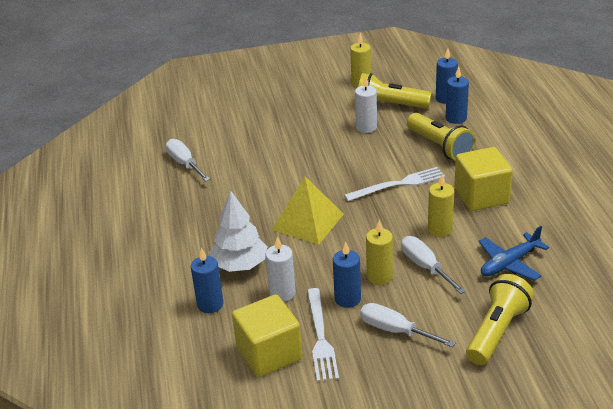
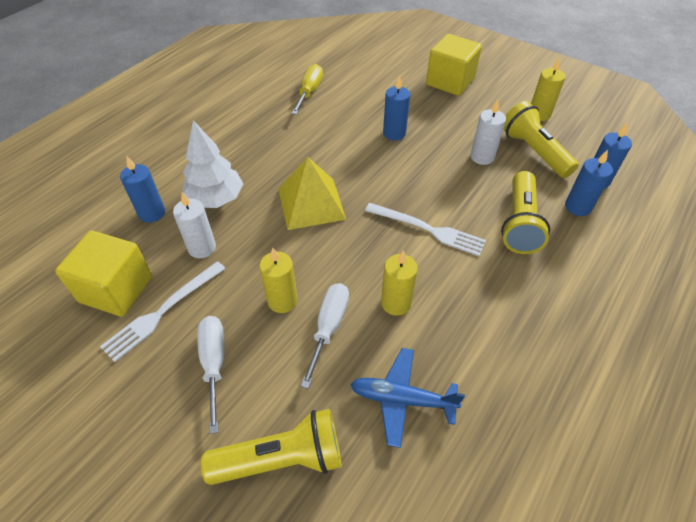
camera: 45 degrees right, 15 degrees up
white screwdriver [166,139,210,181] -> yellow screwdriver [292,64,323,115]
blue candle [333,242,361,308] -> blue candle moved to [383,76,410,140]
yellow cube [454,147,513,211] -> yellow cube moved to [426,34,482,96]

